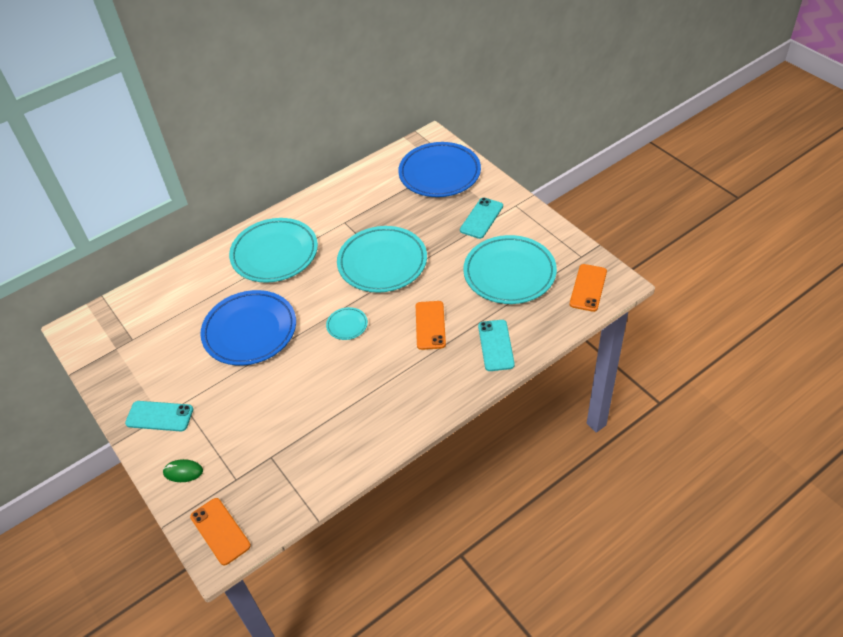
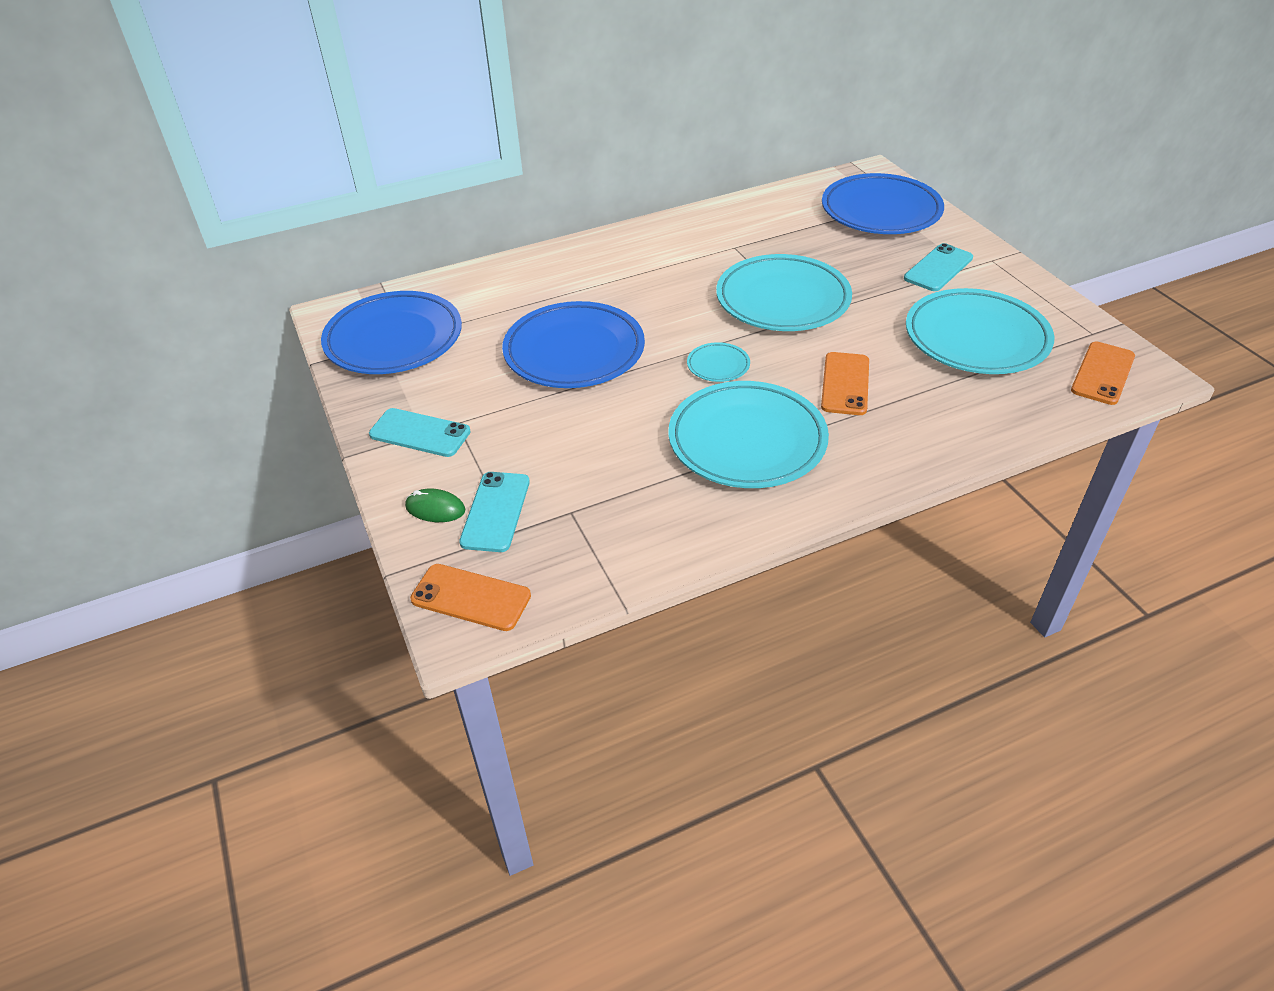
camera: 10 degrees right, 5 degrees down
orange phone [190,498,251,565] -> orange phone turned 45 degrees counterclockwise [410,564,531,631]
turquoise plate [229,218,318,283] -> turquoise plate moved to [669,381,829,488]
turquoise phone [478,320,515,371] -> turquoise phone moved to [459,472,530,552]
none -> blue plate [321,291,462,374]

